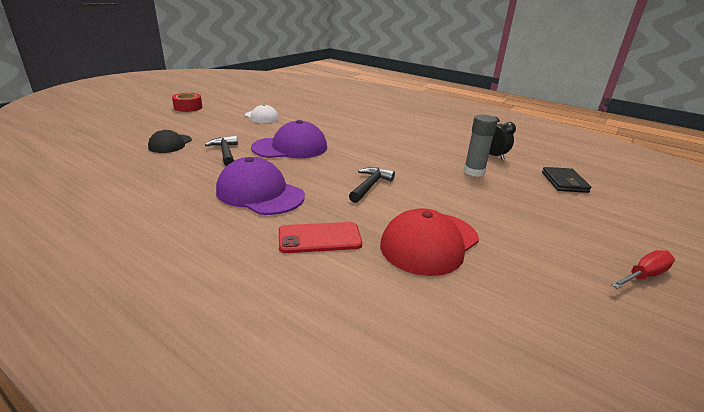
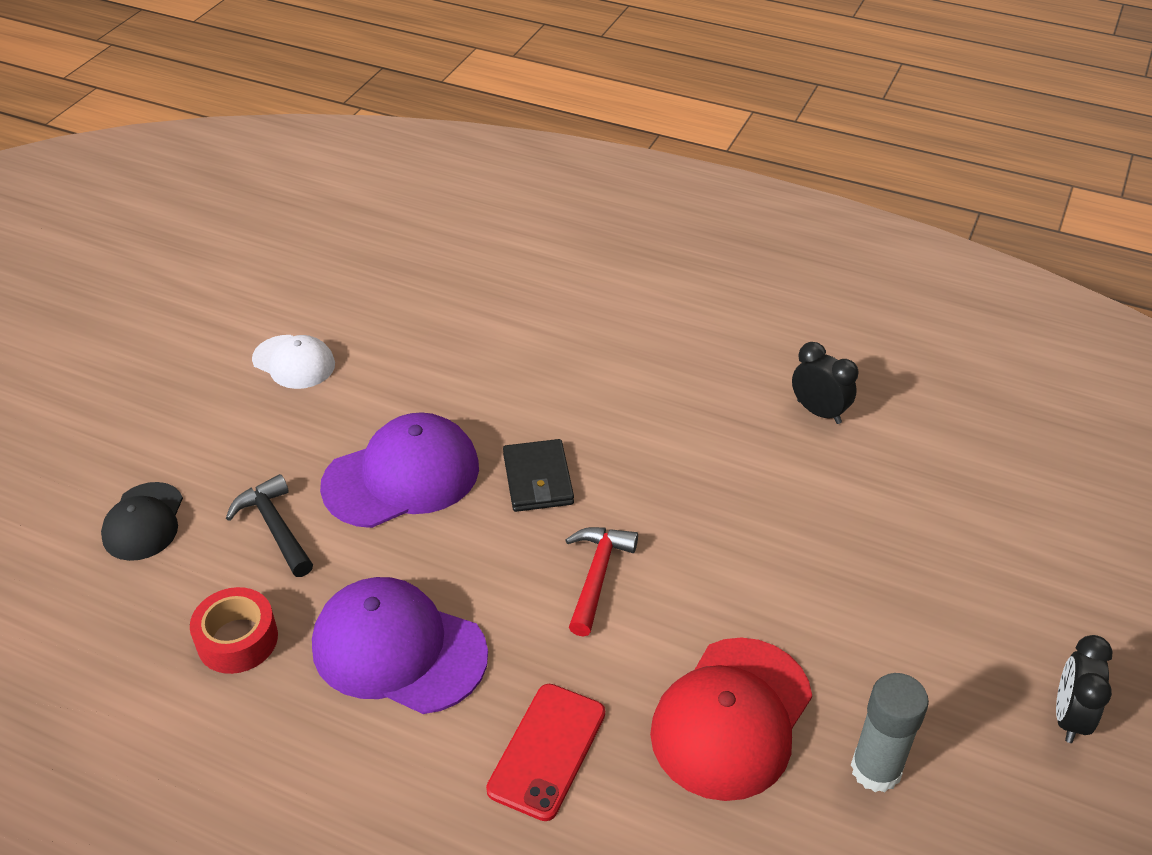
camera: 10 degrees left, 15 degrees up
red tape [172,93,203,112] -> red tape moved to [190,587,278,674]
red phone [279,222,362,253] -> red phone turned 45 degrees counterclockwise [486,684,605,821]
black hammer [349,167,395,203] -> red hammer [565,527,638,637]
grey glue stick [464,115,498,177] -> grey glue stick moved to [851,673,929,792]
black wallet [542,167,591,193] -> black wallet moved to [503,439,574,512]
red screwdriver [611,250,675,289] -> black clock [1056,635,1113,743]

